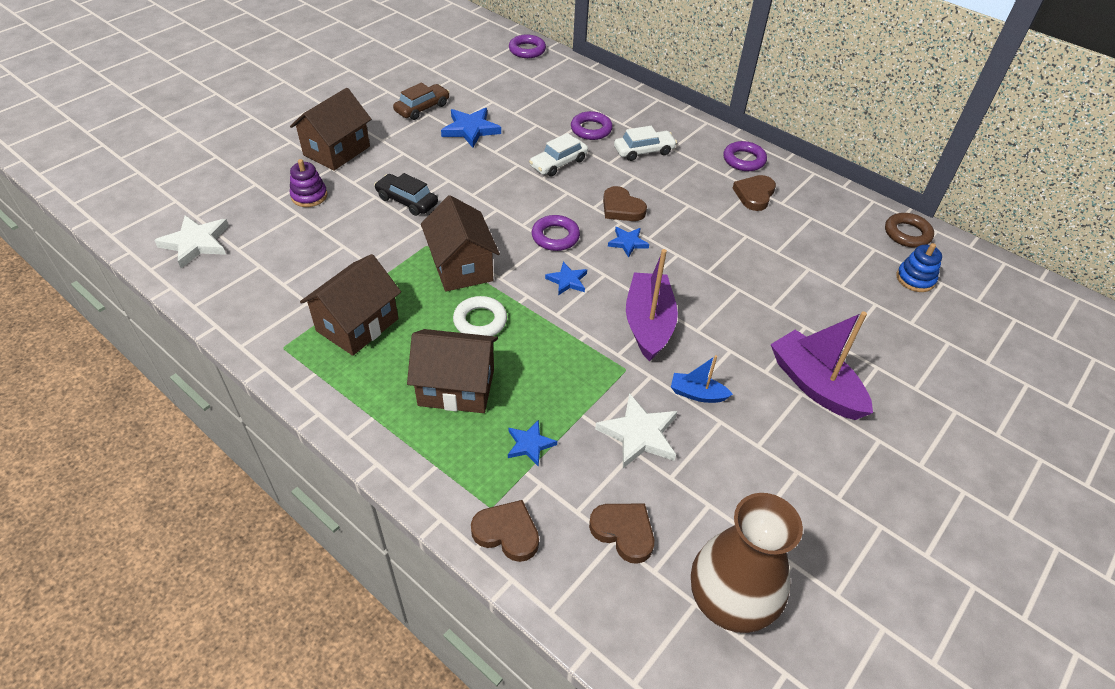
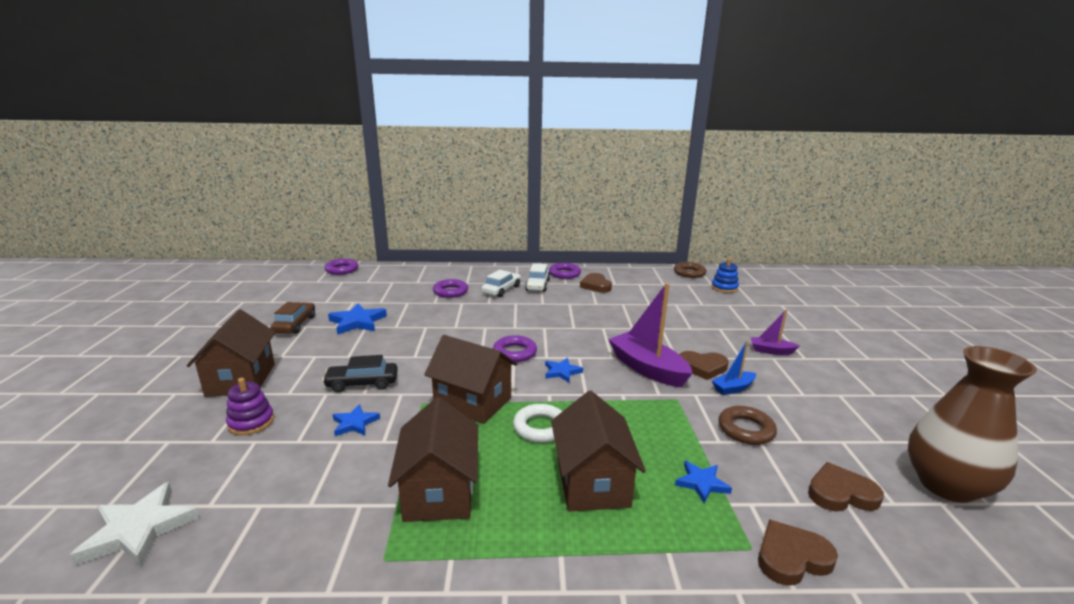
camera: 40 degrees left, 25 degrees down
brown house [407,329,498,413] -> brown house turned 60 degrees counterclockwise [551,391,646,511]
white car [529,133,588,177] -> white car moved to [525,263,550,292]
white star [595,393,677,468] -> brown ring [719,406,777,445]
brown heart [603,186,647,221] -> brown heart moved to [679,351,729,380]
blue star [608,227,649,258] -> blue star moved to [333,404,380,436]
purple boat [770,311,873,420] -> purple boat [751,310,800,355], size x0.52

